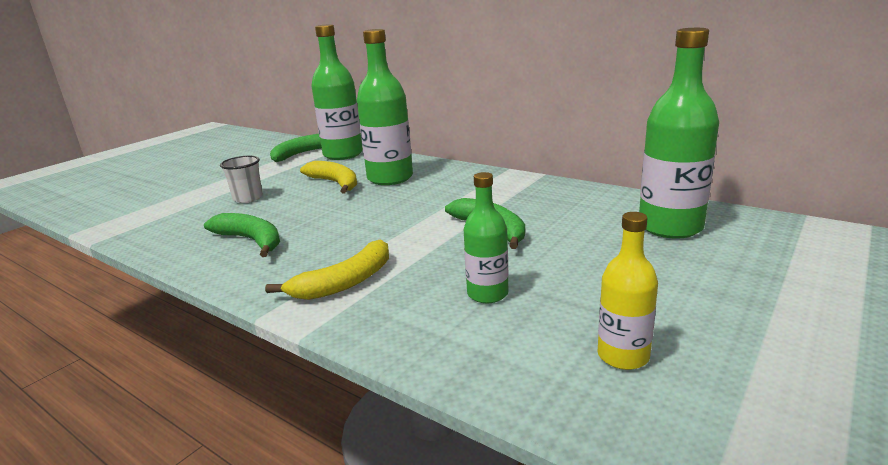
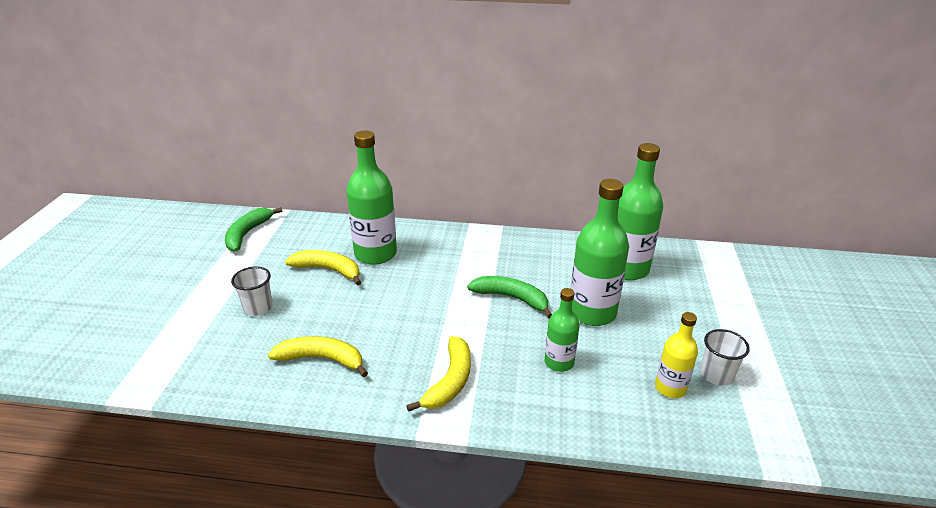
camera: 30 degrees left, 10 degrees up
green banana [204,213,280,257] -> yellow banana [268,336,368,377]
green bottle [311,24,363,160] -> green bottle moved to [570,179,629,326]
none -> white cup [700,329,750,386]

